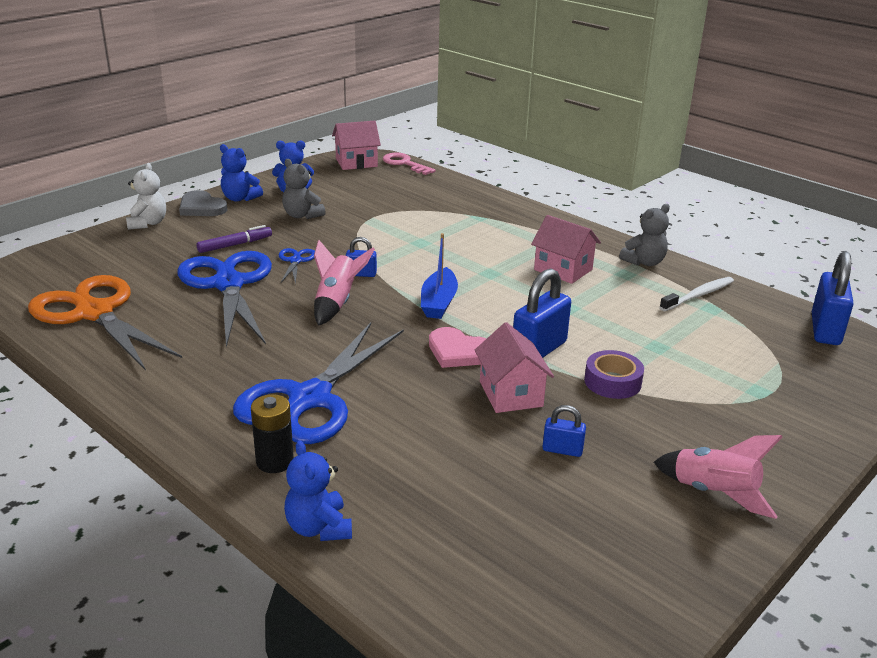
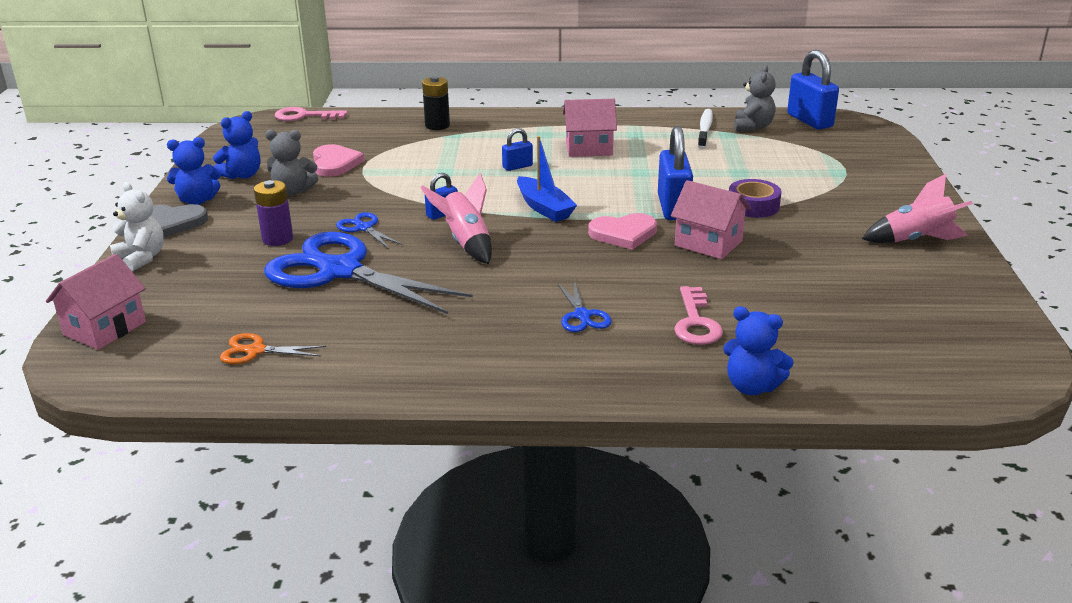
camera: 40 degrees left, 0 degrees up
orange scissors [28,275,182,371] -> orange scissors [220,333,326,364], size x0.42
purple marker [197,225,272,253] -> purple battery [254,180,293,246]
blue scissors [233,323,404,444] -> blue scissors [557,281,612,332], size x0.42
black battery [251,394,294,473] -> black battery moved to [422,76,450,130]
pink house [332,121,381,170] -> pink house moved to [46,254,146,350]
blue padlock [543,405,586,457] -> blue padlock moved to [502,128,533,171]
grey teddy bear [619,204,670,266] -> grey teddy bear moved to [734,65,776,131]
none -> pink heart [313,144,365,177]
none -> pink key [674,286,723,345]

